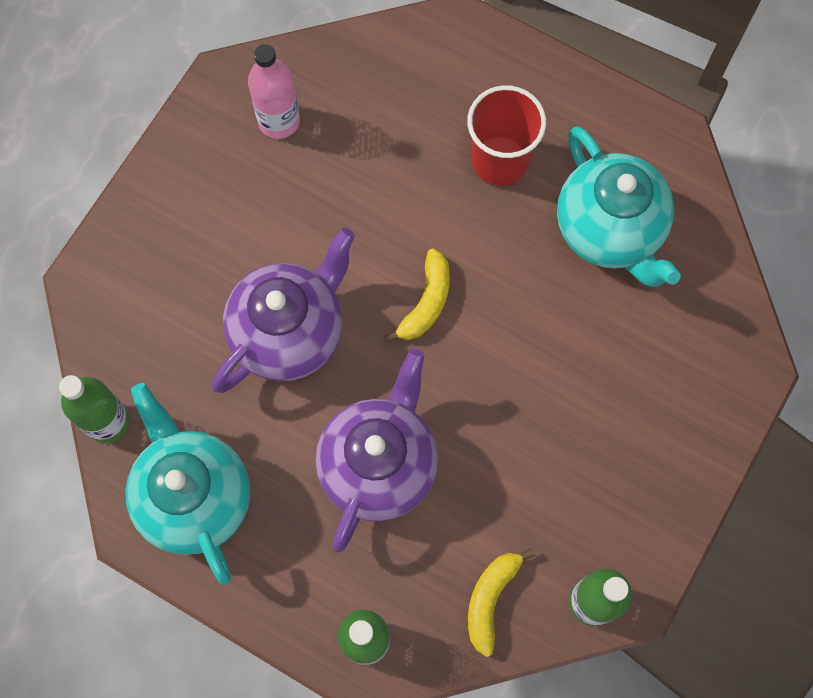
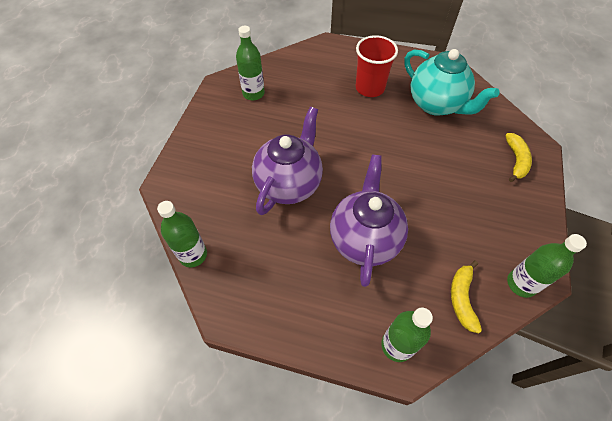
camera: 15 degrees left, 15 degrees down
turquoise teapot [125,383,250,585] -> none
pink bottle [248,44,300,139] -> green bottle [236,26,265,101]
yellow banana [384,248,450,343] -> yellow banana moved to [505,133,532,182]

